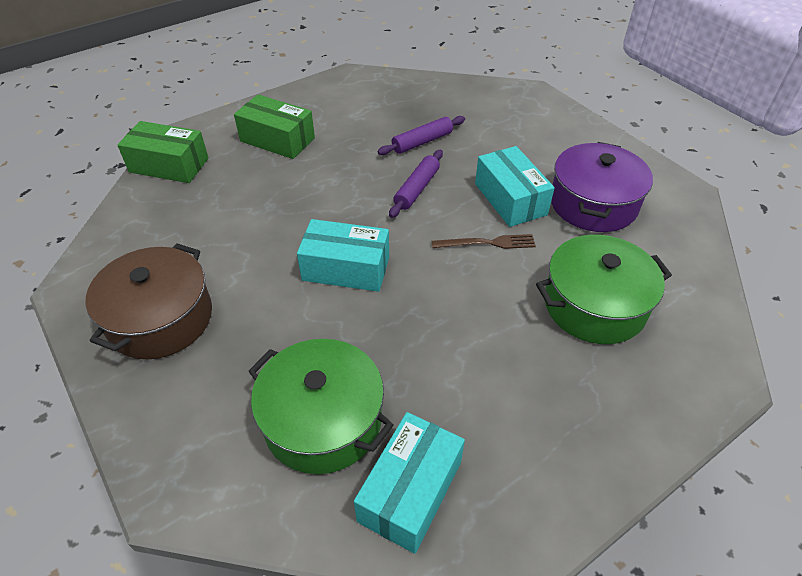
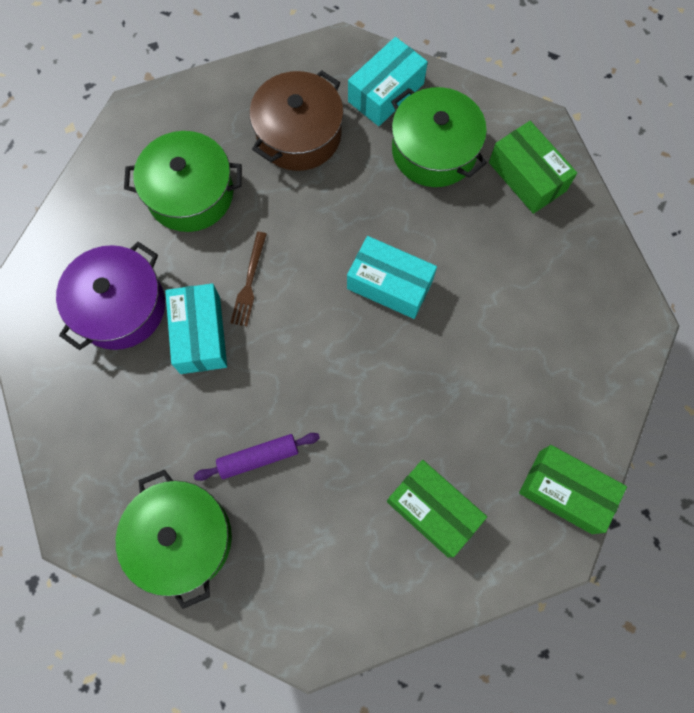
camera: 165 degrees left, 25 degrees up
brown pot [86,243,212,360] -> brown pot moved to [249,70,344,171]
purple rolling pin [389,150,443,218] -> none
brown fork [432,234,536,249] -> brown fork turned 90 degrees counterclockwise [230,232,267,326]
none -> green pot [116,469,232,609]
none -> green box [489,121,577,214]

